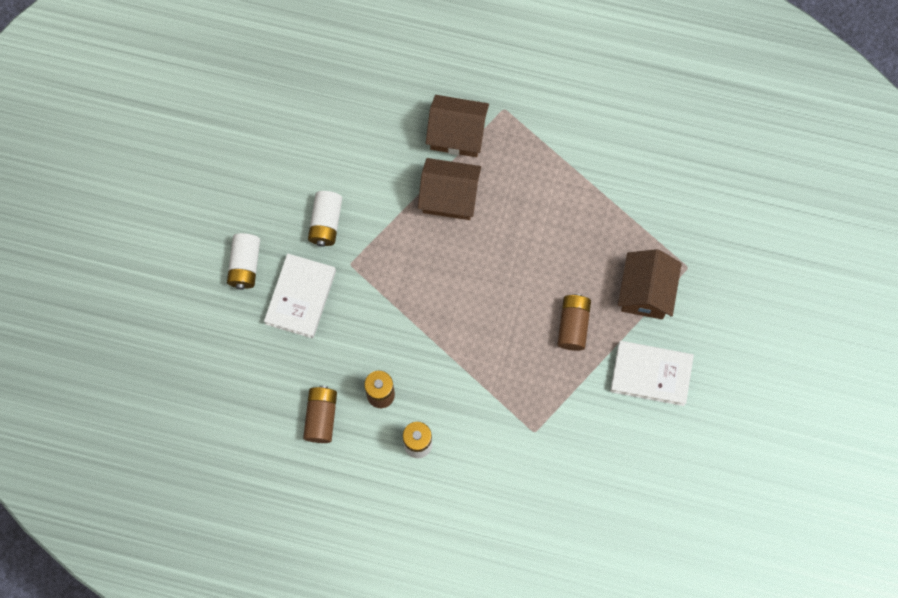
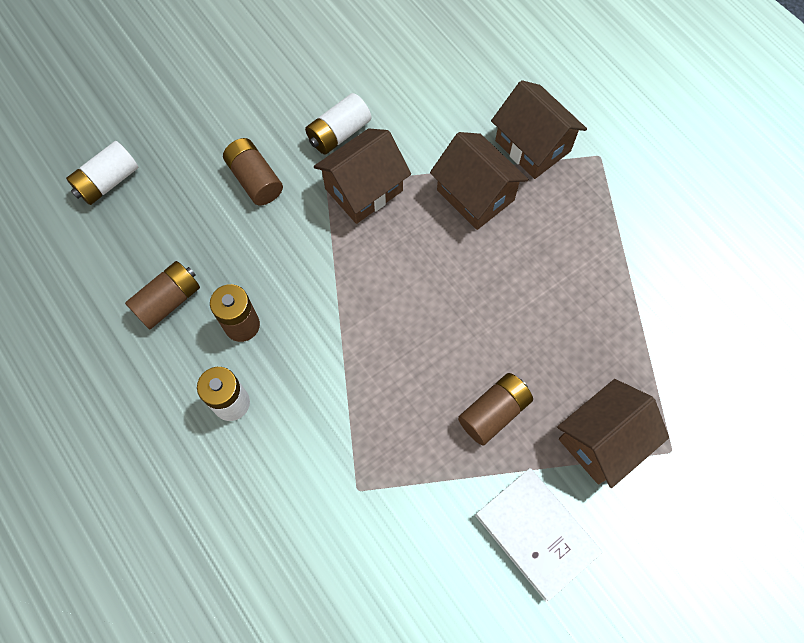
camera: 40 degrees right, 5 degrees down
white battery [227,233,260,290] -> white battery moved to [66,141,138,205]
white book [264,253,336,338] -> brown battery [223,138,283,205]
none -> brown house [314,129,411,224]

